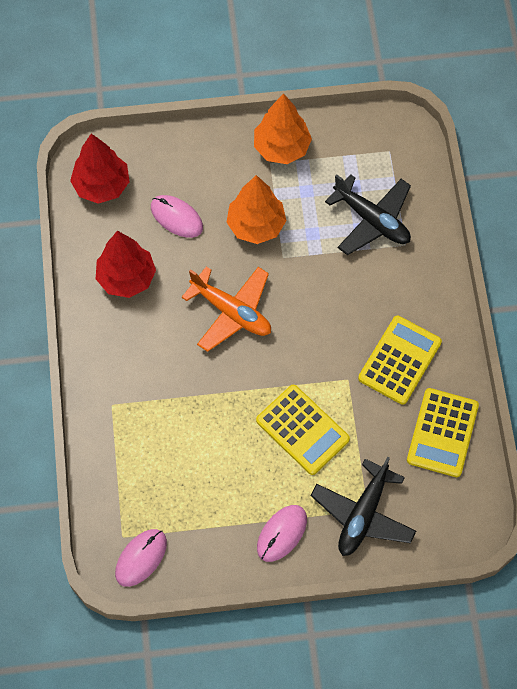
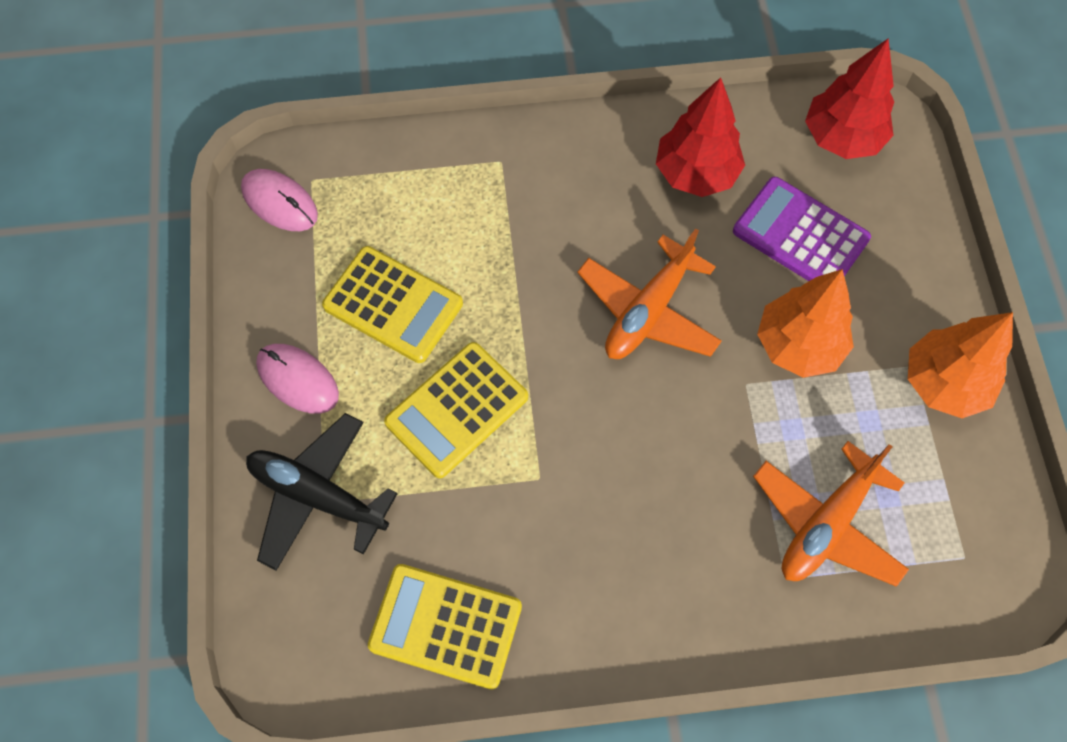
camera: 90 degrees right, 0 degrees up
pink mouse [151,195,203,238] -> purple calculator [733,177,871,281]
black plane [325,174,411,255] -> orange plane [753,441,909,586]
yellow calculator [358,316,442,405] -> yellow calculator moved to [322,246,463,363]

